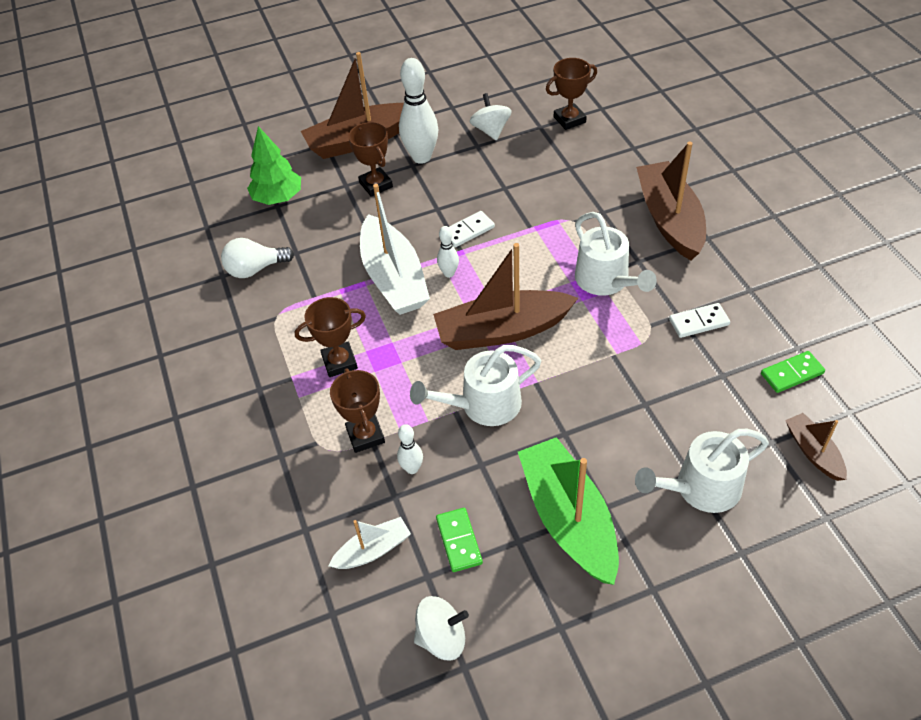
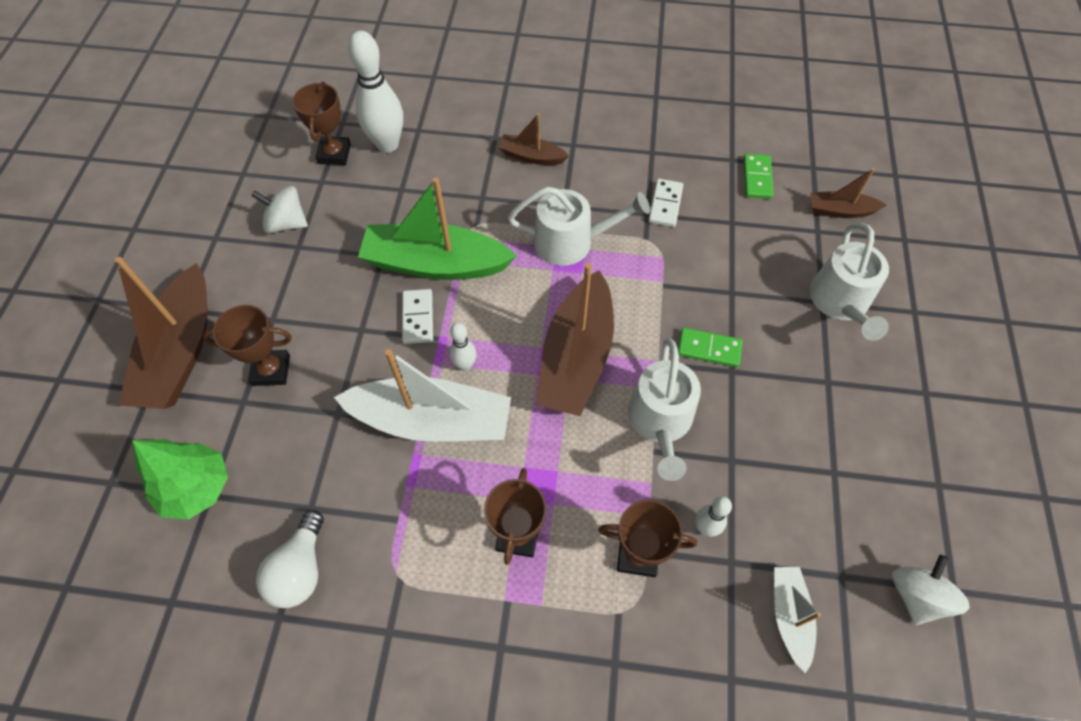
camera: 65 degrees left, 10 degrees up
white bowling pin [399,58,439,164] -> white bowling pin moved to [348,31,403,153]
green domino [436,508,483,572] -> green domino moved to [678,328,743,367]
green boat [518,437,619,585] -> green boat moved to [358,177,517,280]
brown boat [636,142,706,260] -> brown boat [498,113,569,165], size x0.51

